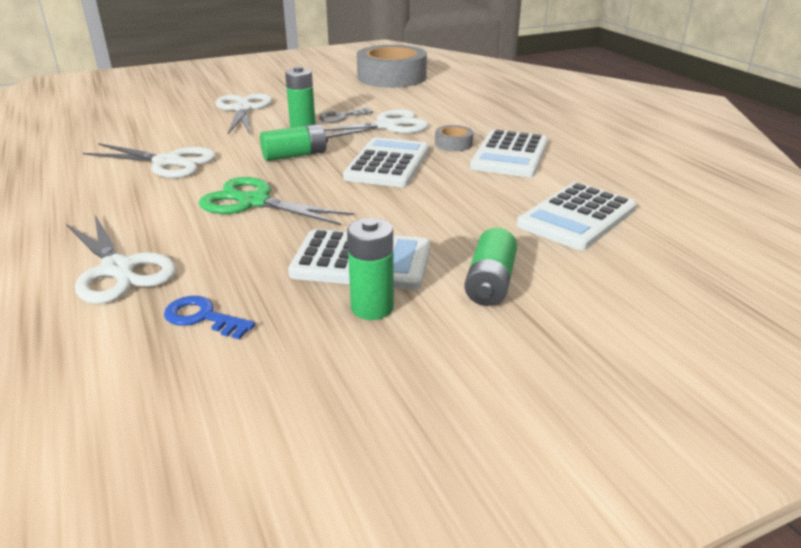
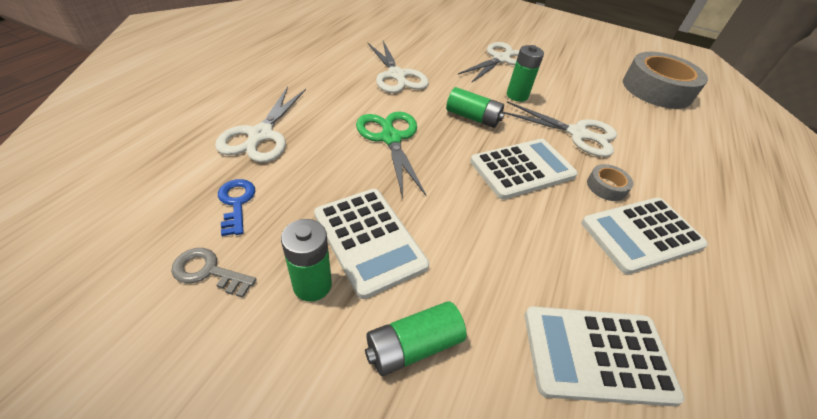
camera: 45 degrees right, 15 degrees up
grey key [319,107,373,123] -> grey key moved to [171,248,257,298]

